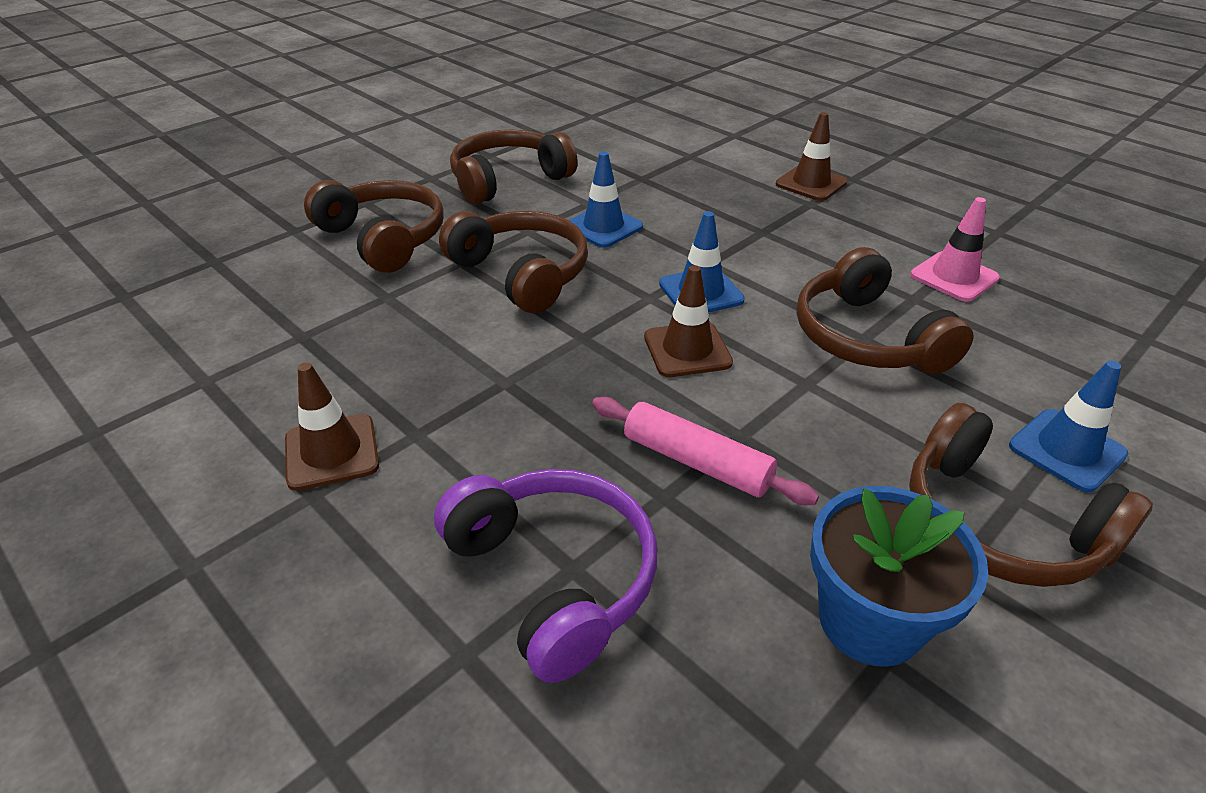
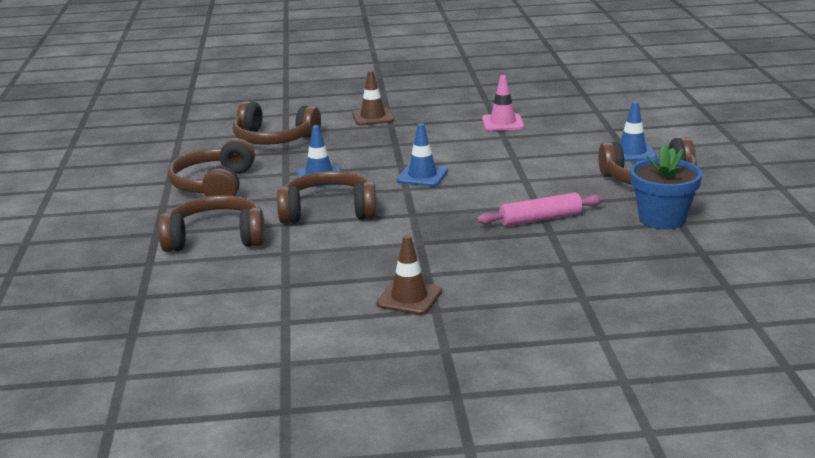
camera: 50 degrees left, 15 degrees down
purple headphones [434,469,657,683] -> none
brown traffic cone [644,265,733,377] -> none
brown headphones [797,247,973,374] -> brown headphones moved to [233,101,321,145]

